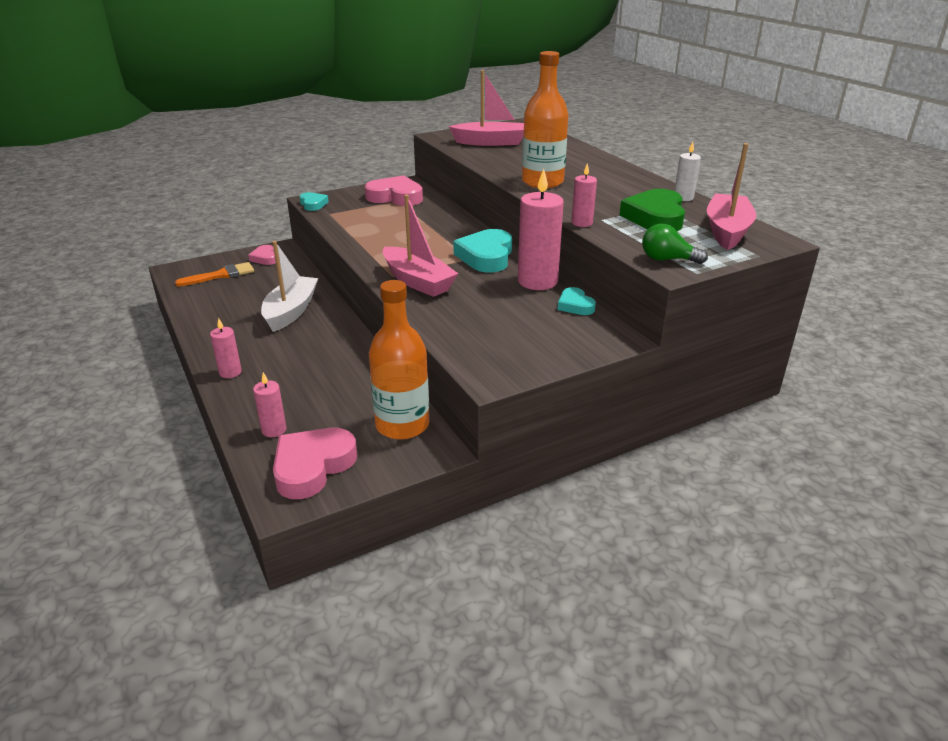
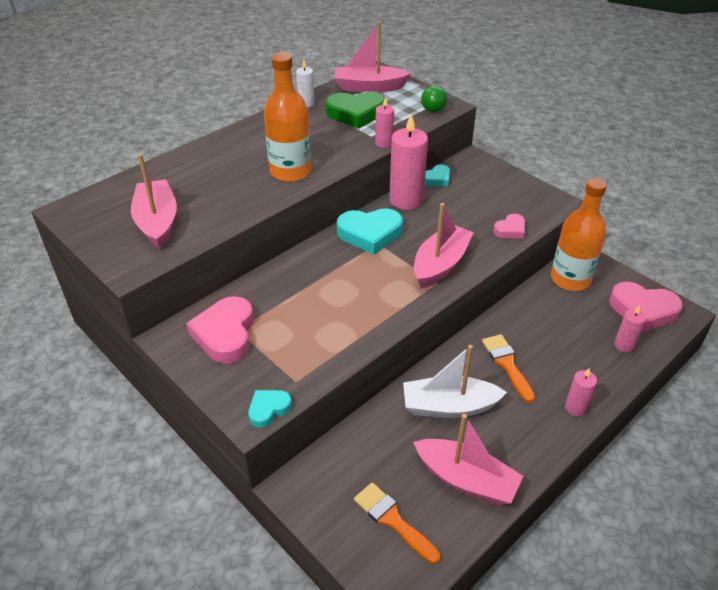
camera: 105 degrees left, 10 degrees up
pink heart [248,245,276,265] -> pink heart moved to [493,214,525,238]
none -> pink boat [413,414,523,505]
none -> orange brush [482,334,535,403]

